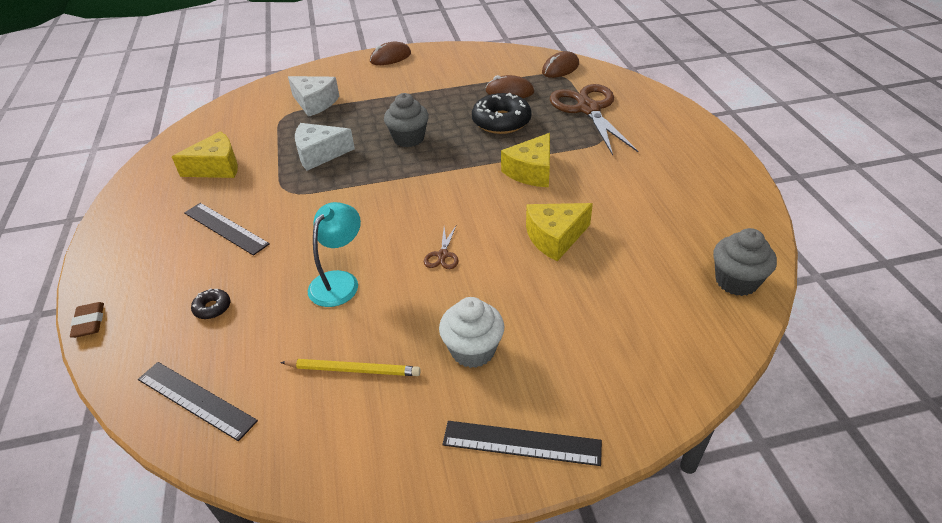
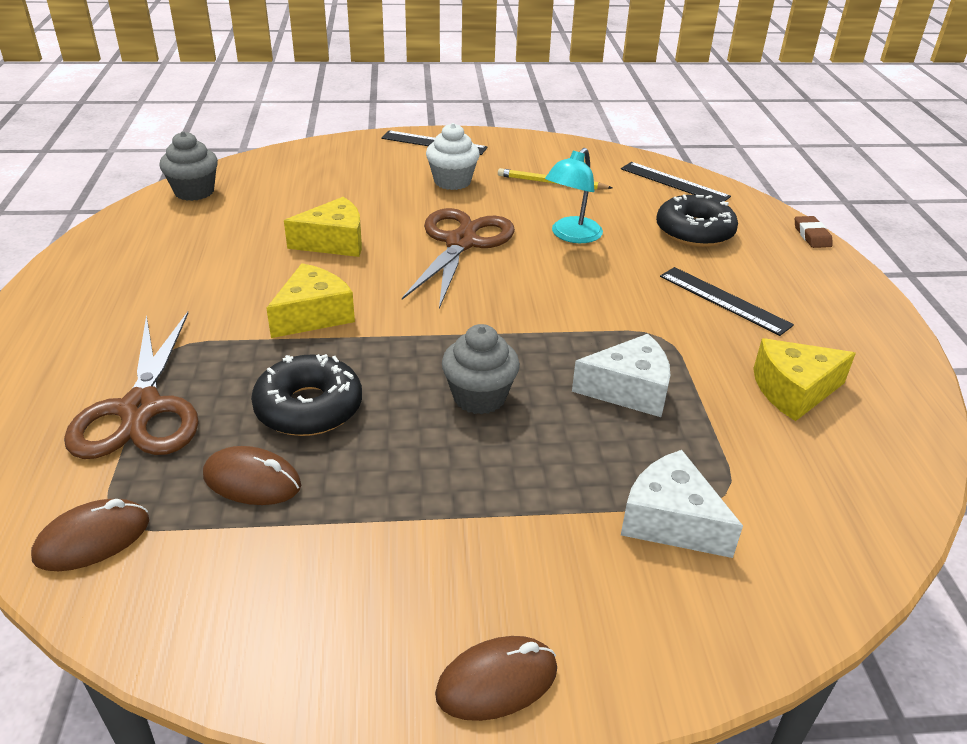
camera: 175 degrees left, 5 degrees down
black donut [191,288,230,319] -> black donut [656,194,738,247], size x2.15
brown scissors [424,226,459,269] -> brown scissors [402,208,515,309], size x2.46

